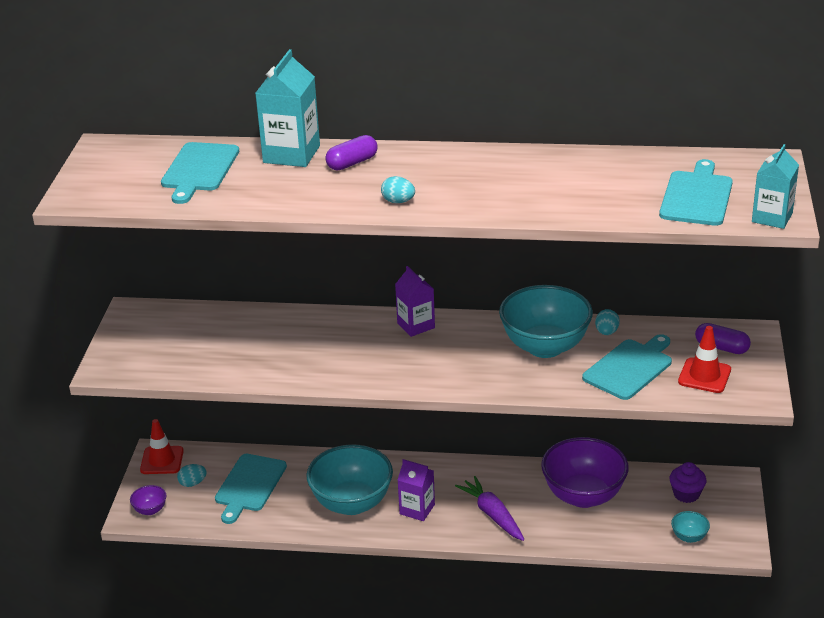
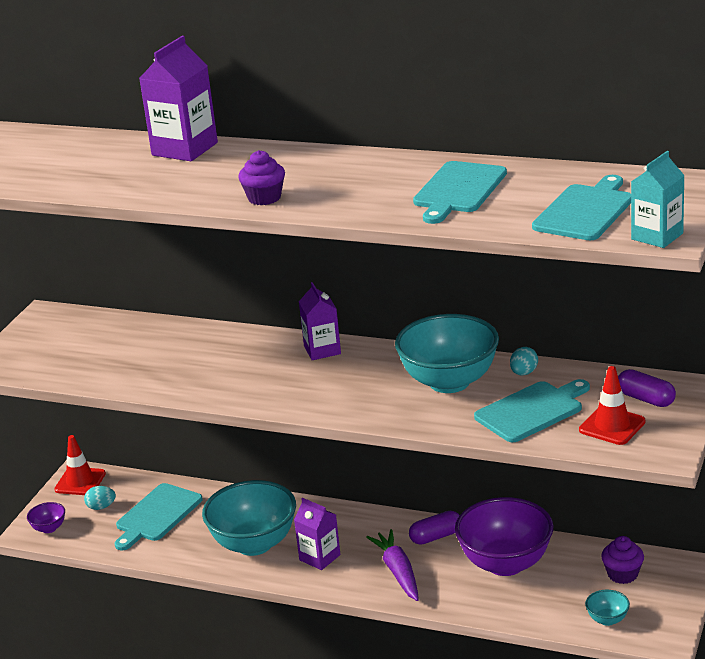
camera: 15 degrees right, 5 degrees down
turquoise cutting board [161,142,239,204] -> turquoise cutting board moved to [413,161,507,224]
turquoise carton [256,49,320,167] -> purple carton [139,36,218,161]
purple capsule [325,135,378,170] -> purple capsule moved to [409,511,460,545]
turquoise egg [381,176,415,203] -> purple cupcake [238,150,285,205]

